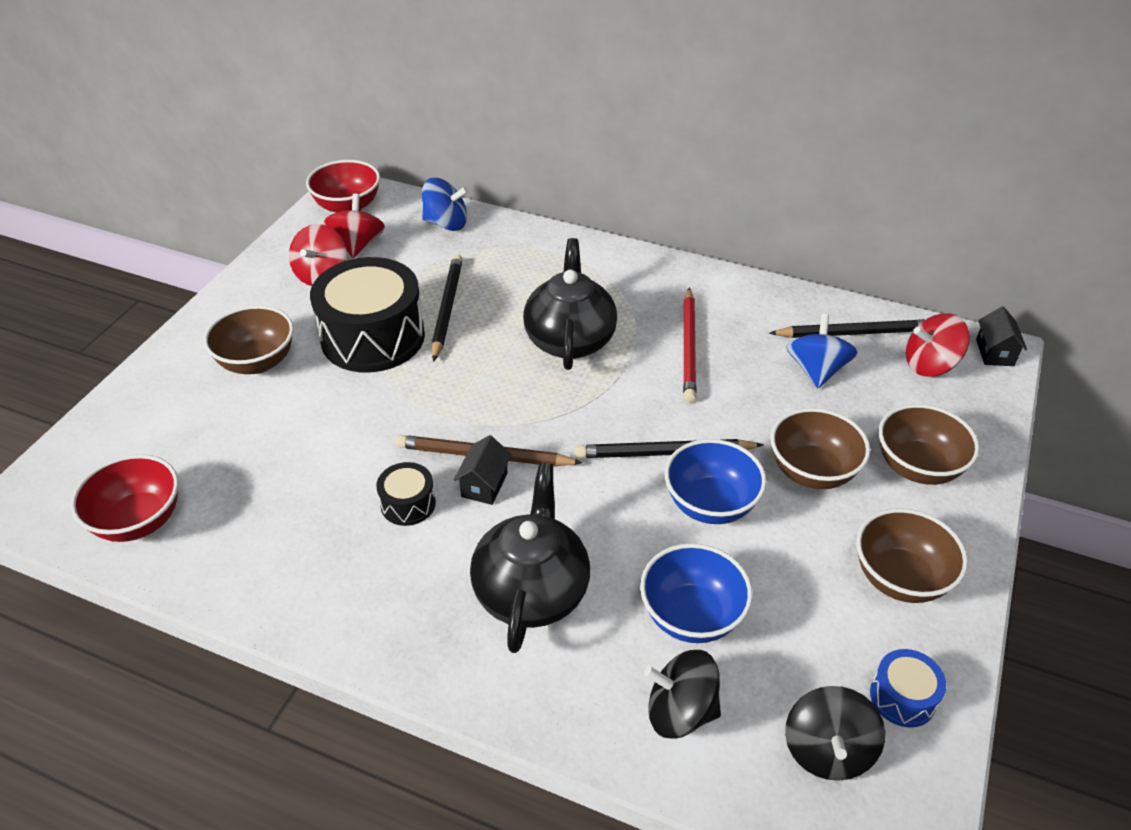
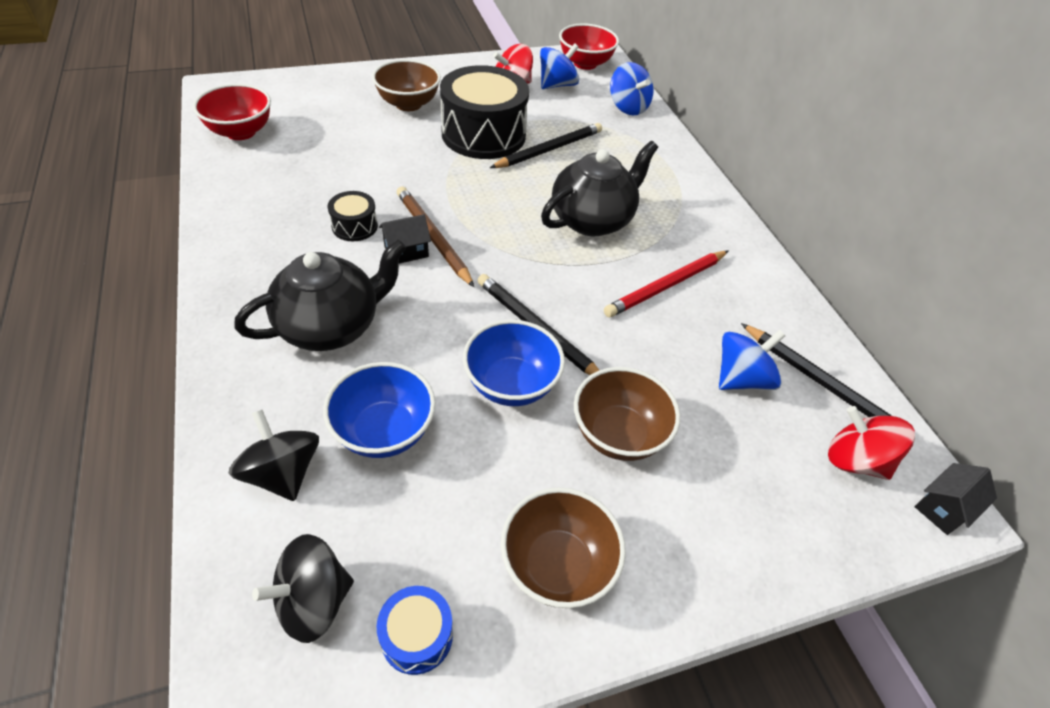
camera: 45 degrees right, 5 degrees up
red spinning top [324,194,385,258] -> blue spinning top [540,43,579,89]
brown bowl [879,404,980,485] -> none

